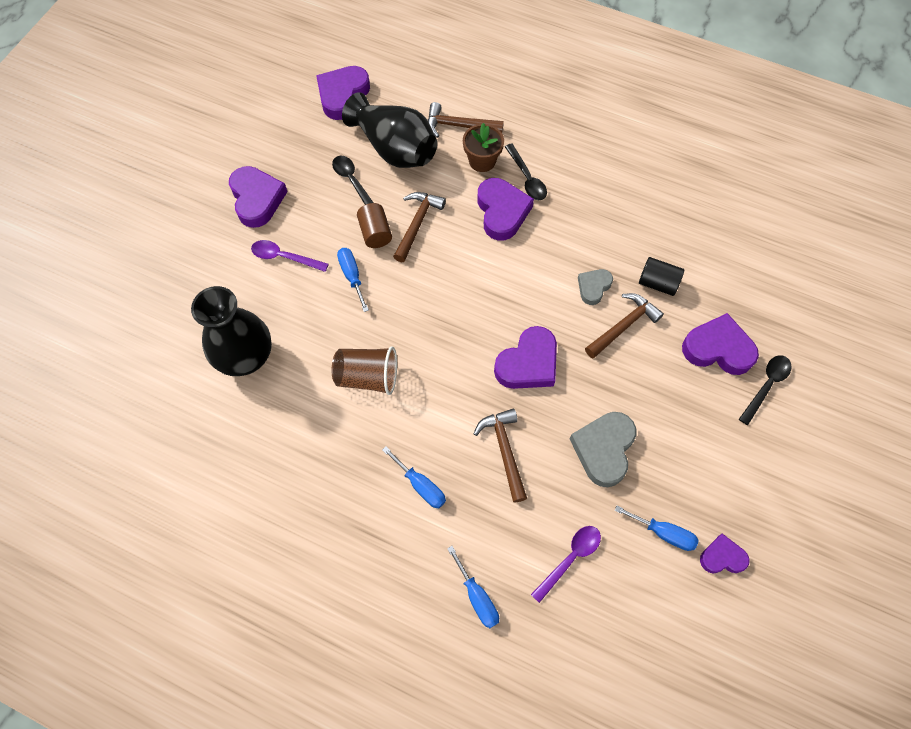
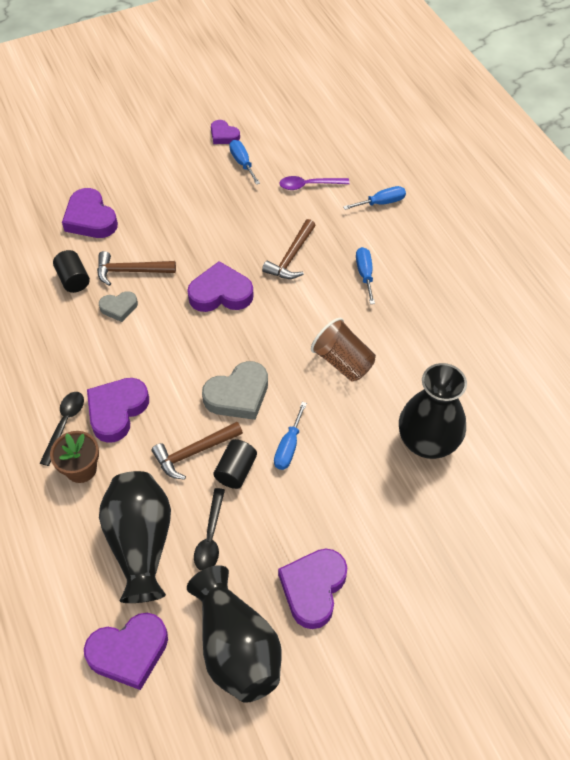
camera: 140 degrees left, 10 degrees down
purple spoon [251,240,329,272] -> none
brown cylinder [357,203,392,248] -> black cylinder [213,439,257,489]
brown hammer [427,102,504,138] -> none
blue screwdriver [447,546,499,628] -> blue screwdriver turned 60 degrees clockwise [343,186,406,210]
grey heart [570,412,636,487] -> grey heart moved to [202,361,268,420]
black spoon [739,355,792,425] -> none
none -> black vase [187,565,282,703]

